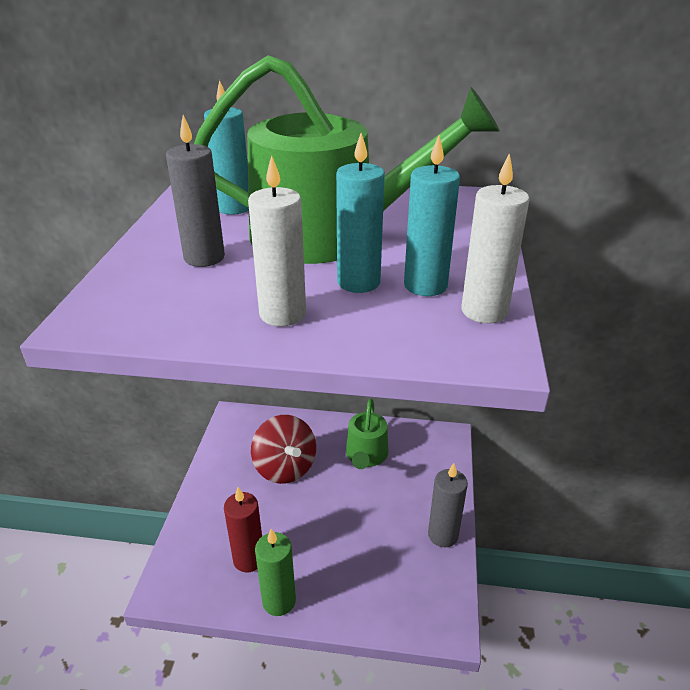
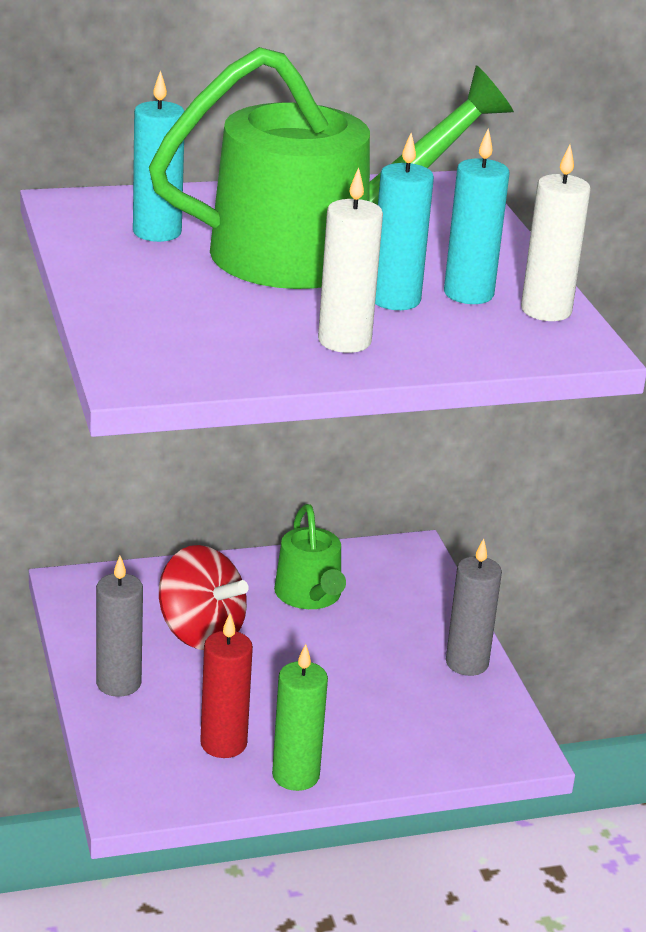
camera: 25 degrees left, 5 degrees down
grey candle [166,115,225,267] -> grey candle moved to [96,556,143,697]

